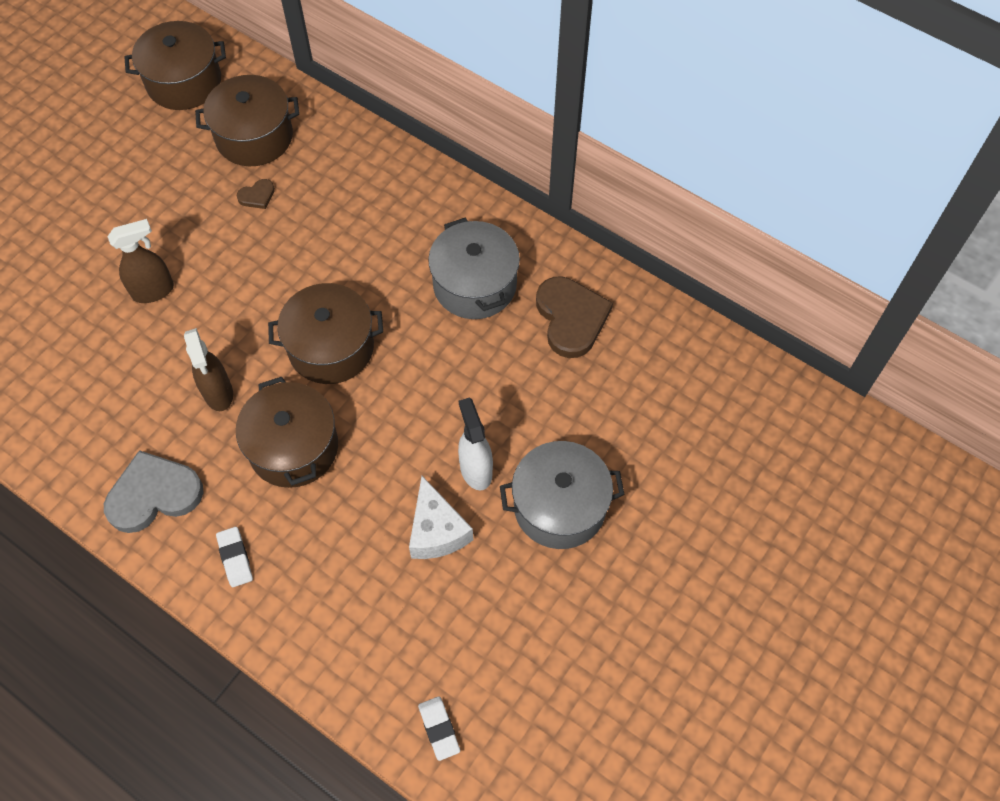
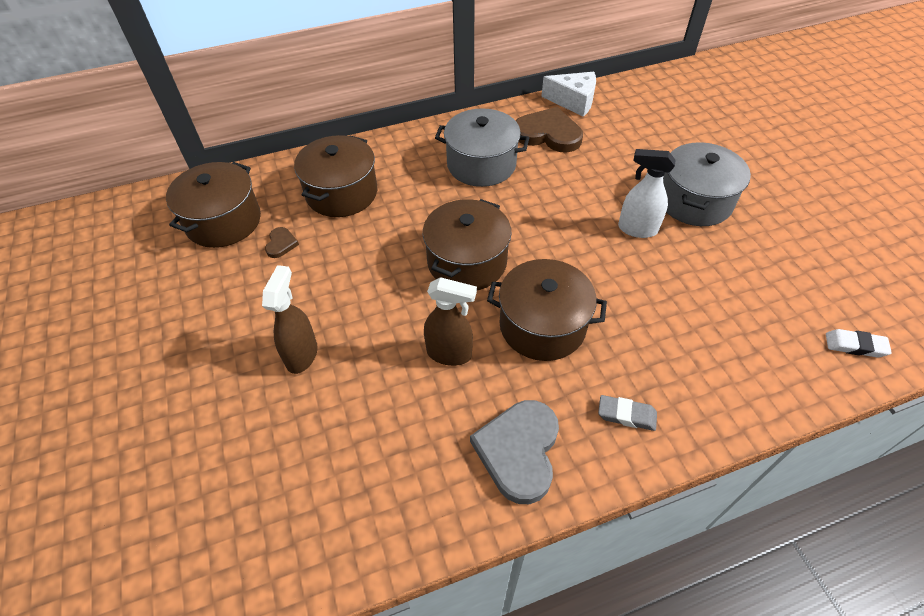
camera: 55 degrees left, 10 degrees down
brown pot [124,21,226,110] -> brown pot moved to [294,135,377,217]
white eraser [216,527,253,587] -> grey eraser [598,395,657,431]
white cheese [409,476,473,559] -> white cheese moved to [541,72,596,117]

